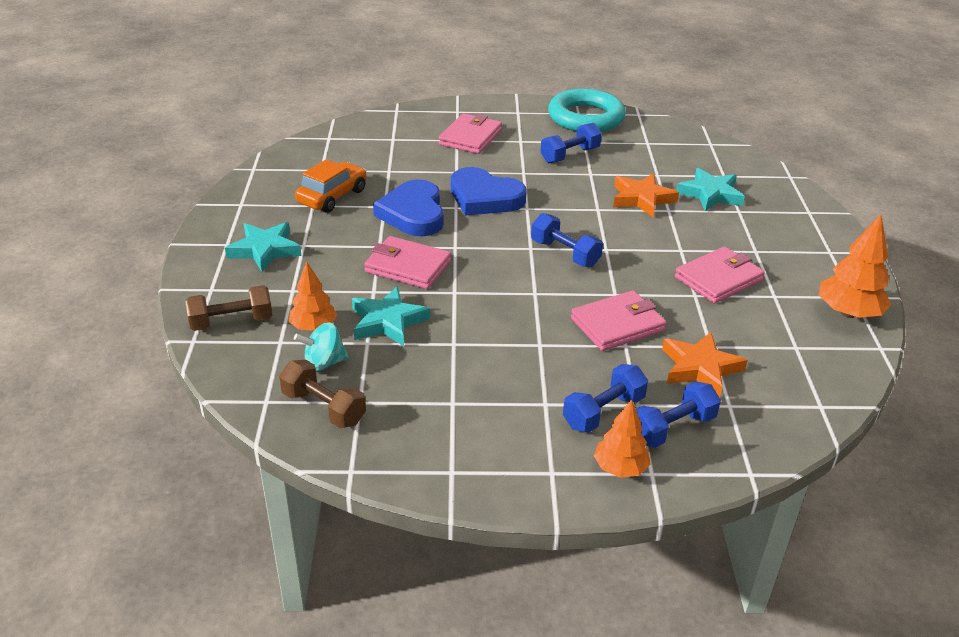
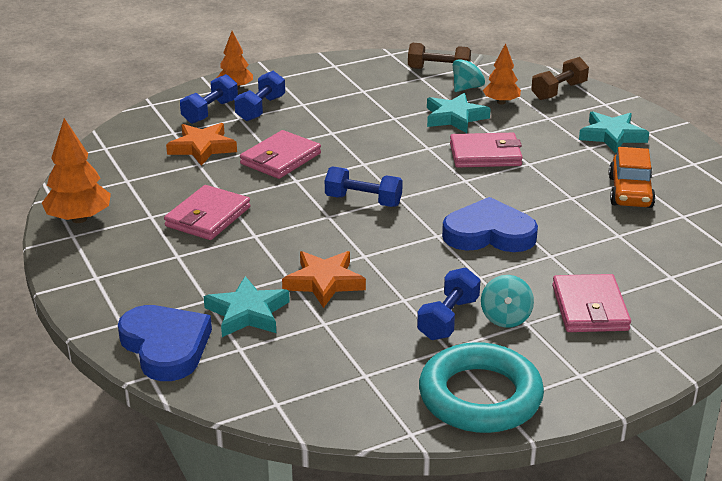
camera: 155 degrees right, 5 degrees down
blue heart [373,180,444,236] -> blue heart moved to [118,305,212,381]
none -> turquoise spinning top [481,275,534,328]

